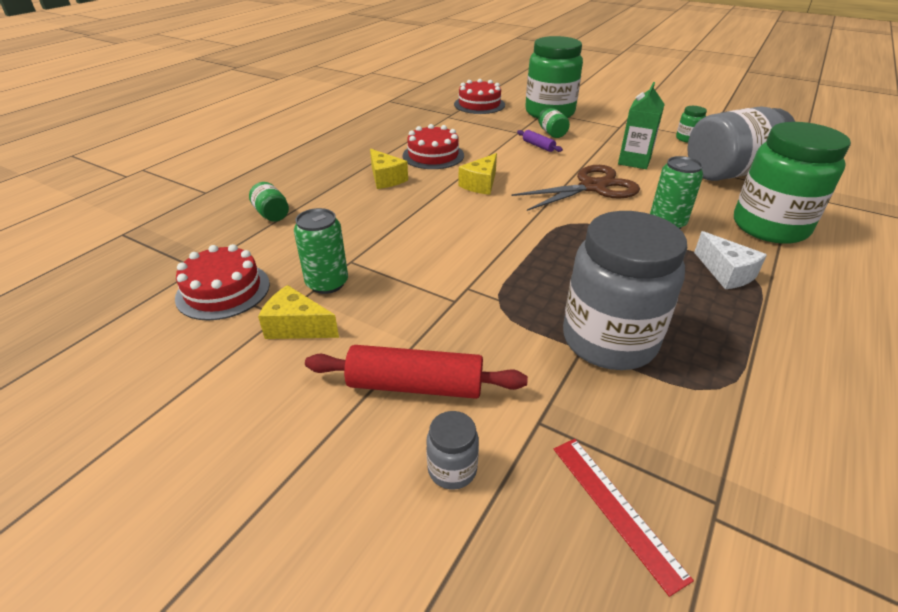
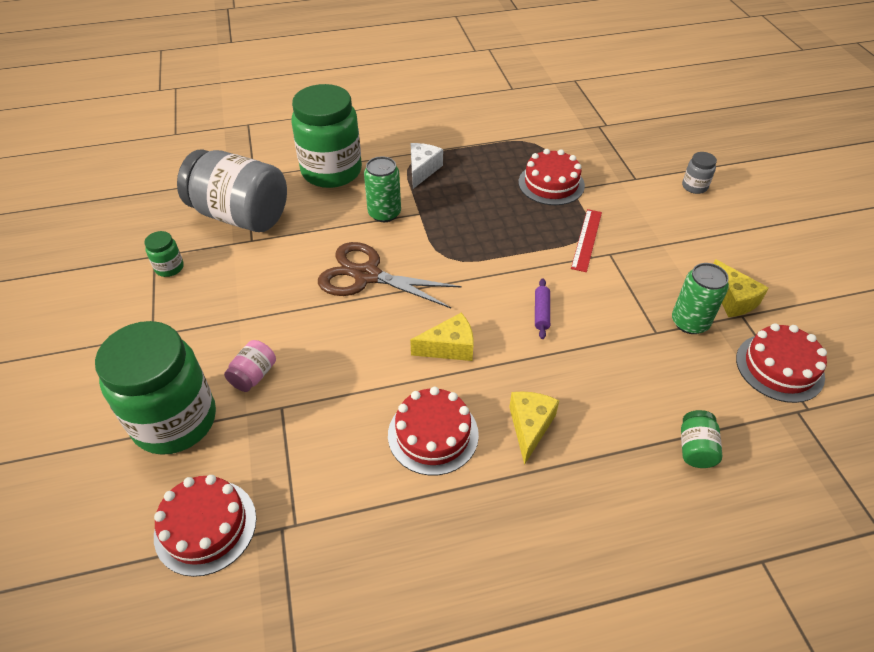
camera: 135 degrees left, 10 degrees up
red rolling pin [305,345,528,399] -> none
purple rolling pin [517,130,563,152] -> purple rolling pin moved to [535,278,550,339]
green jar [538,108,570,138] -> pink jar [224,340,276,392]
red ruler [554,439,694,597] -> red ruler moved to [571,209,602,272]
grey jar [563,211,687,370] -> red cake [518,149,585,205]
green carton [618,82,665,169] -> none

